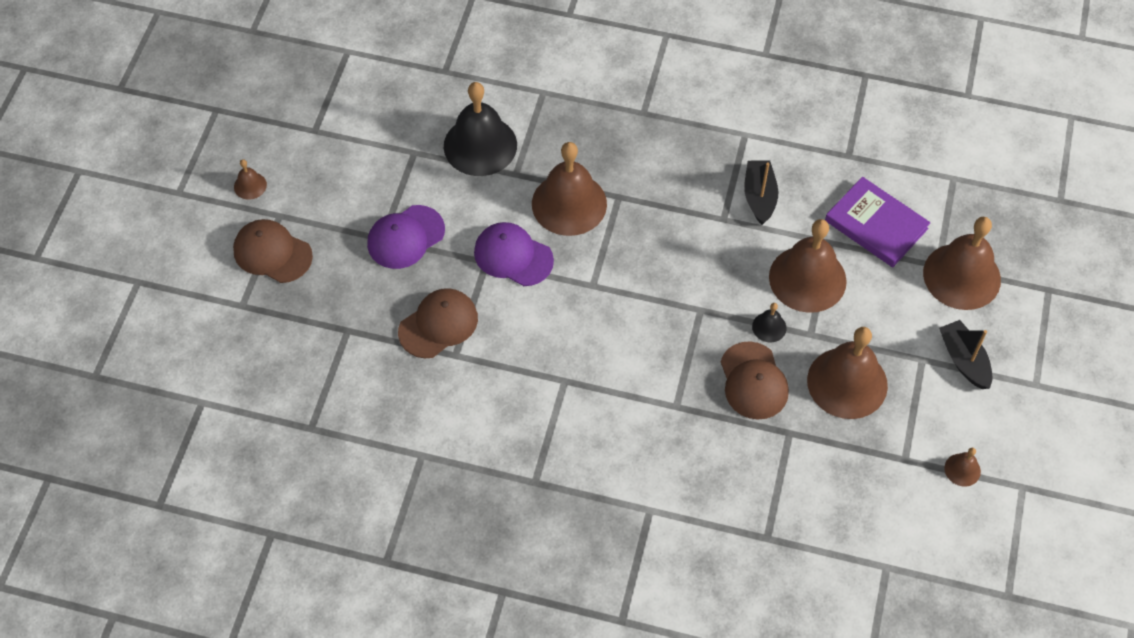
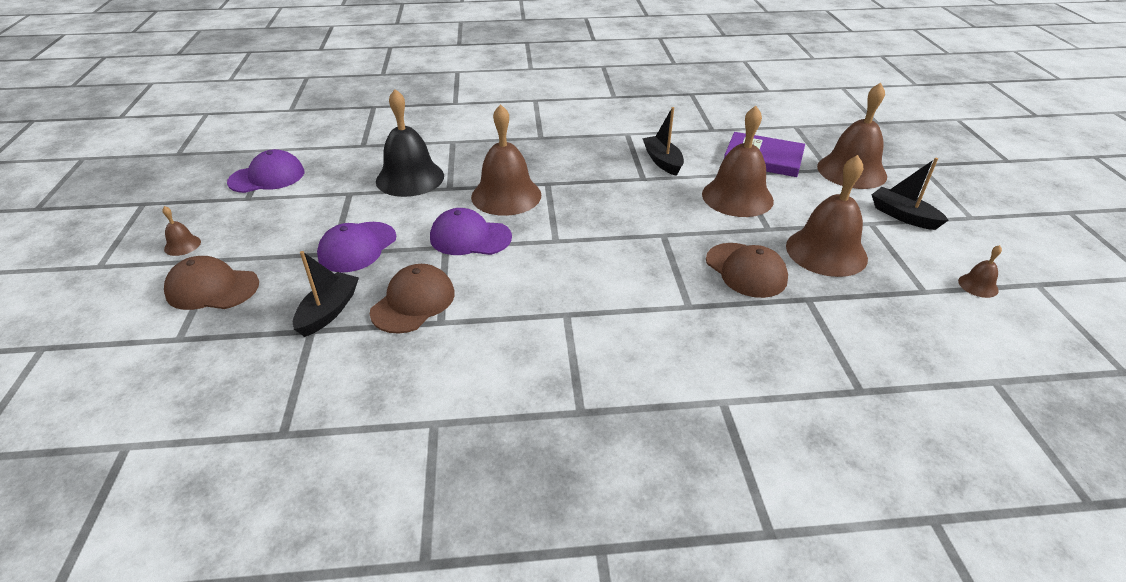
camera: 20 degrees left, 20 degrees down
black bell [752,303,787,342] -> none
none -> purple cap [227,149,304,193]
none -> black boat [293,251,359,337]

